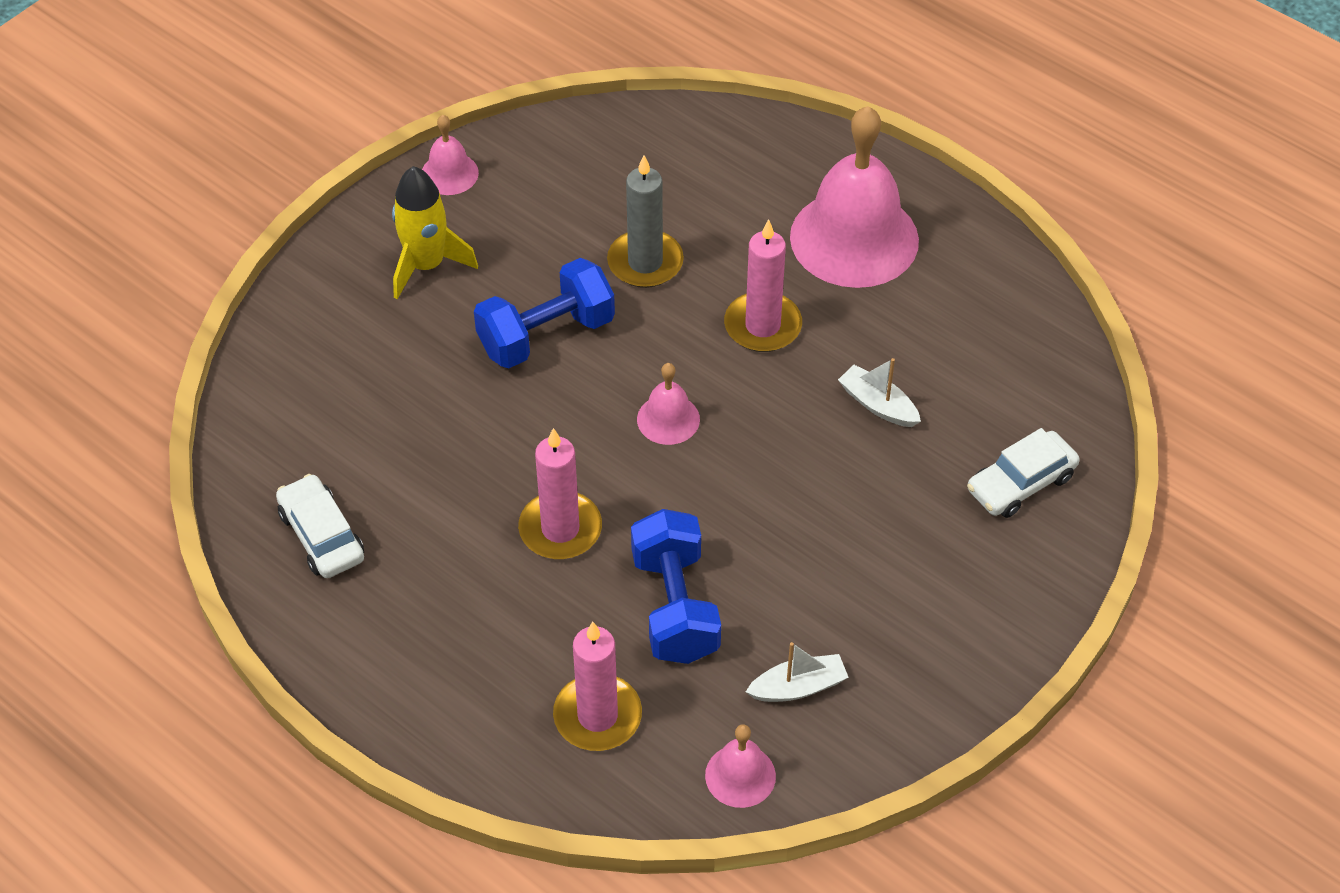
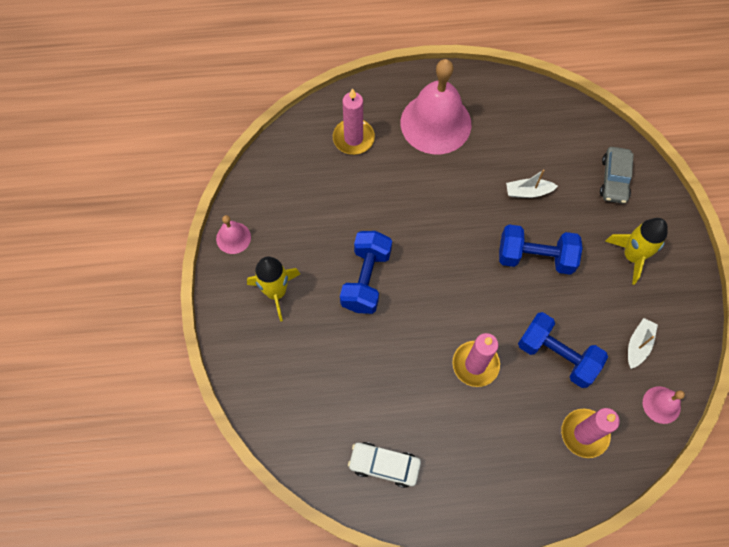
camera: 45 degrees left, 15 degrees up
grey candle [607,155,684,288] -> none
pink bell [637,363,700,445] -> none
pink candle [724,219,802,352] -> pink candle moved to [333,88,375,155]
white car [967,428,1080,518] -> grey car [600,147,634,204]
none -> blue dumbbell [499,224,583,275]
none -> yellow rocket [605,218,668,285]

